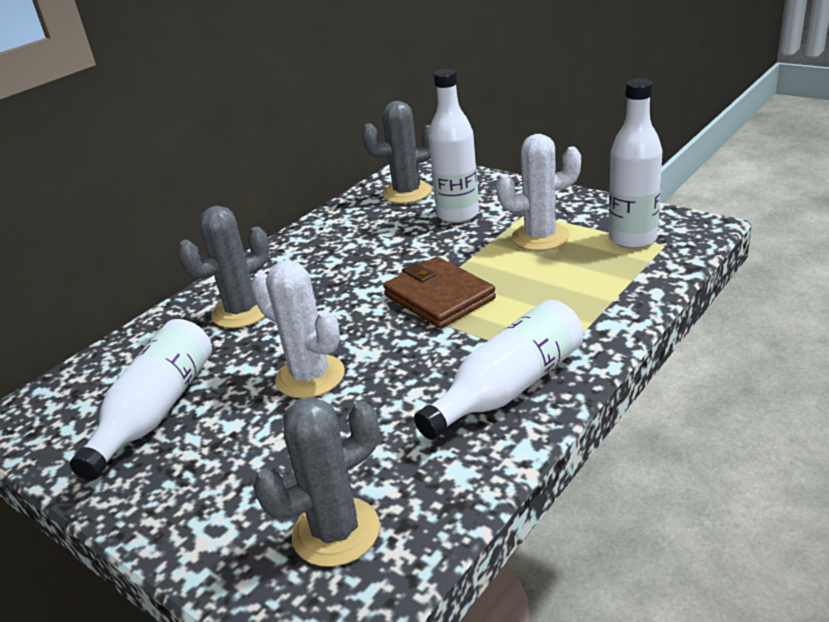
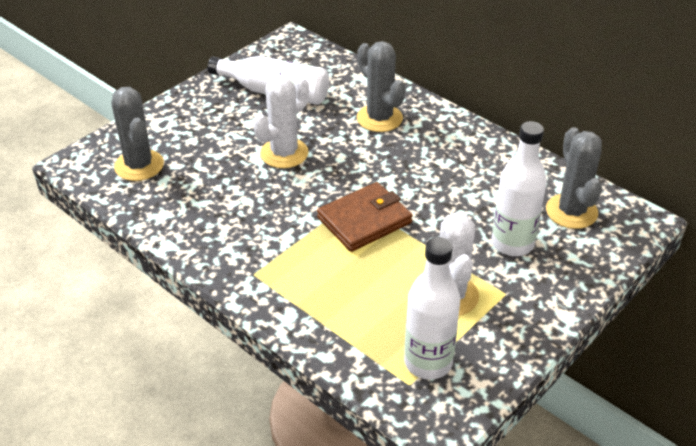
camera: 90 degrees right, 10 degrees up
white bottle [414,300,584,440] -> none

